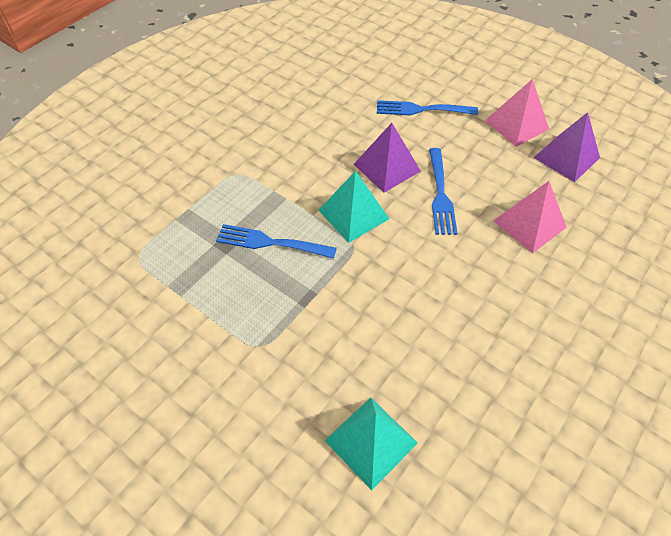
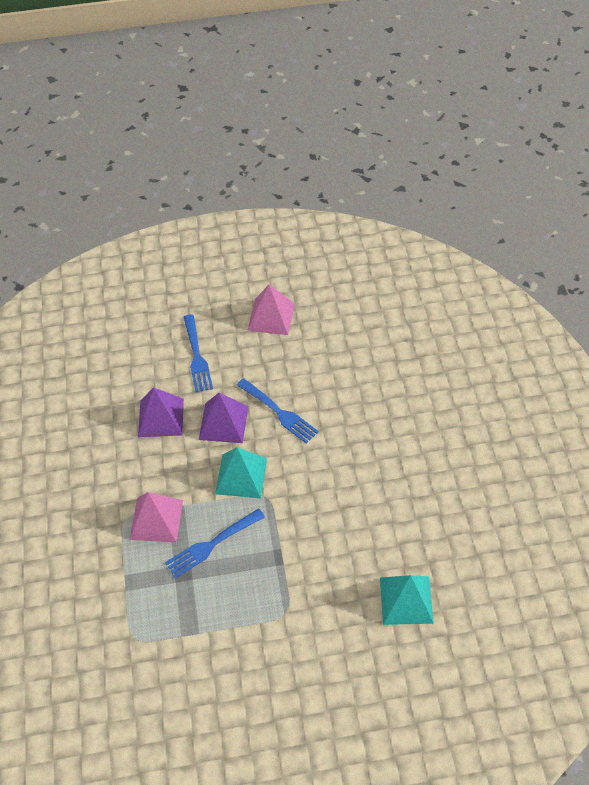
camera: 45 degrees left, 0 degrees up
blue fork [377,100,478,115] -> blue fork turned 60 degrees counterclockwise [184,314,213,393]
pink pyramid [493,181,567,253] -> pink pyramid moved to [129,492,183,543]
purple pyramid [533,112,600,182] -> purple pyramid moved to [138,387,184,437]

